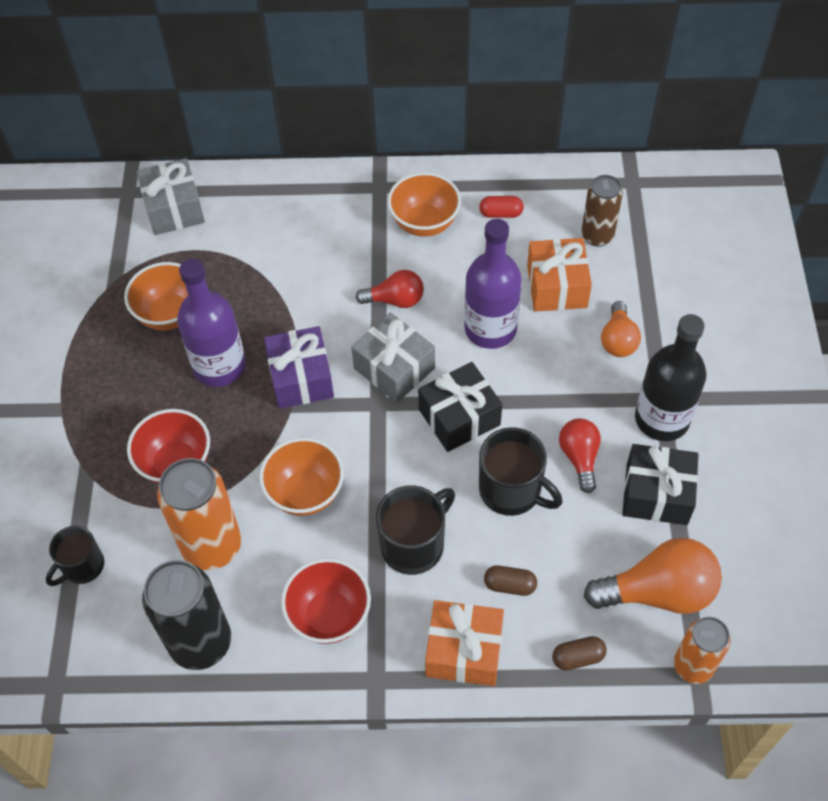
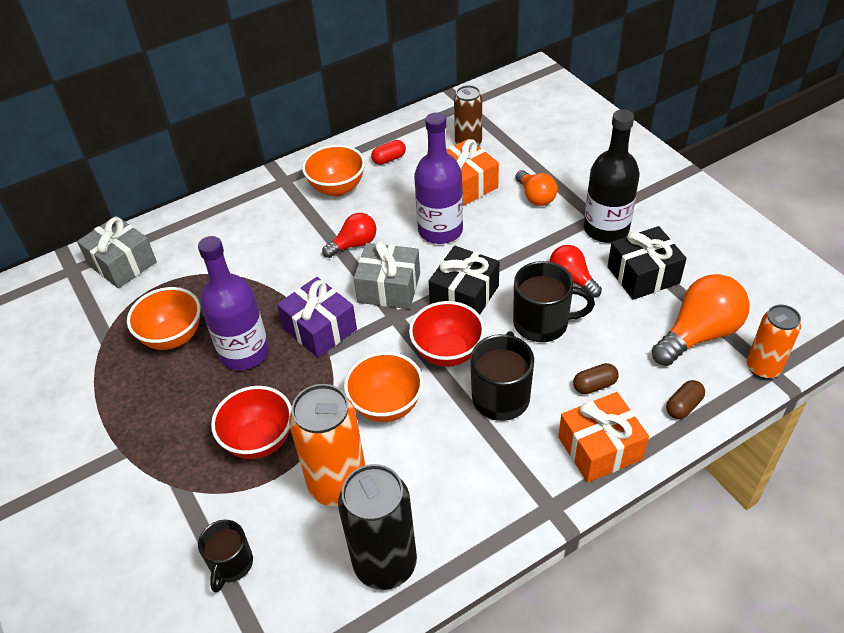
camera: 30 degrees left, 10 degrees down
red bowl [281,558,371,644] -> red bowl moved to [409,301,485,367]

